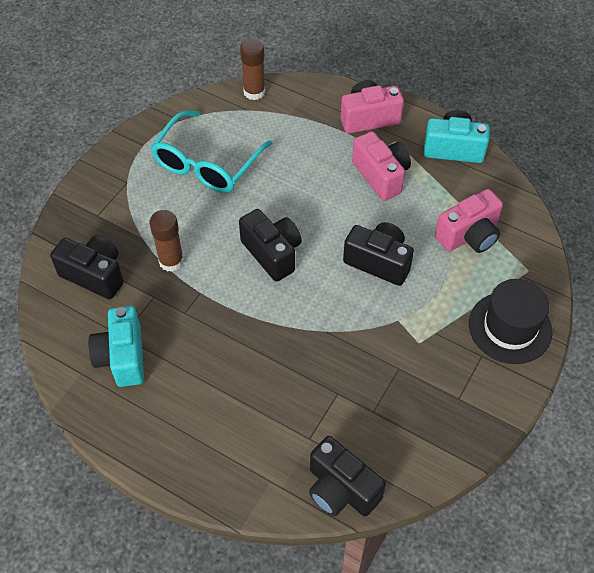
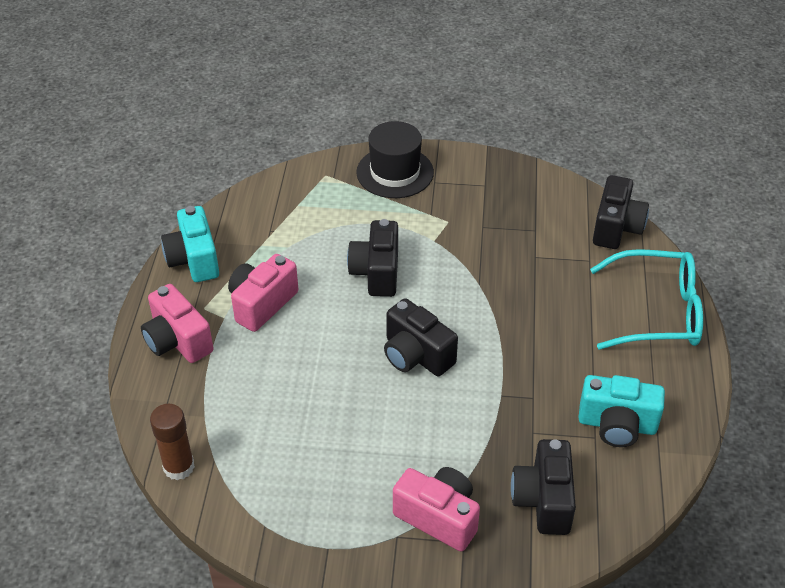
camera: 115 degrees left, 10 degrees down
turquoise camera [88,306,144,387] -> turquoise camera turned 45 degrees clockwise [578,375,665,447]
brown glue stick [149,210,184,272] -> none
turquoise glasses [150,111,272,193] -> turquoise glasses moved to [590,249,703,349]
black camera [239,209,302,282] -> black camera turned 75 degrees counterclockwise [384,298,458,376]
pink camera [435,189,503,253] -> pink camera moved to [393,467,480,552]

